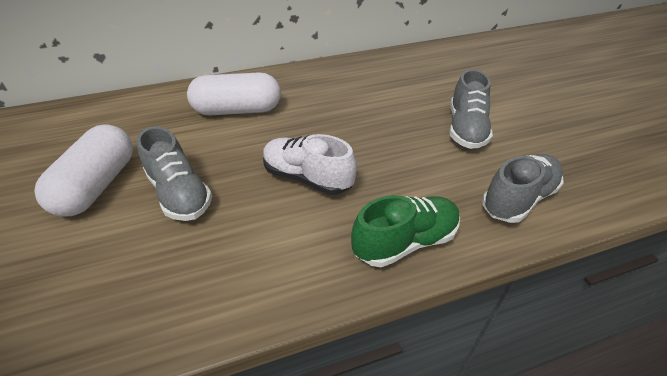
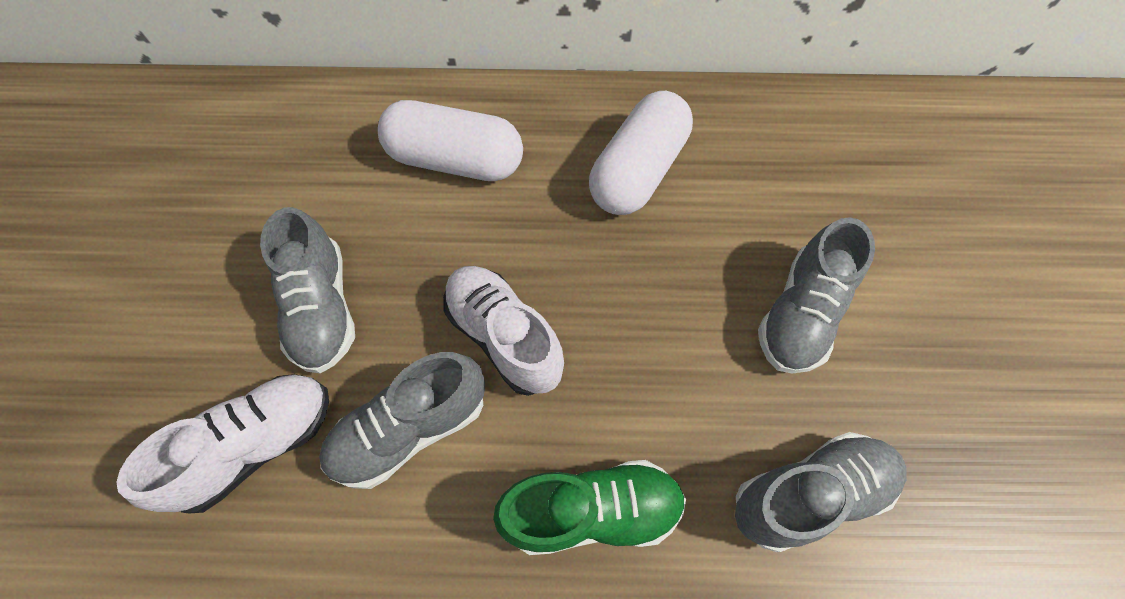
camera: 20 degrees right, 20 degrees up
white capsule [34,124,133,217] -> white capsule moved to [589,91,693,215]
none -> white shoe [116,374,329,514]
none -> grey shoe [319,352,485,489]

